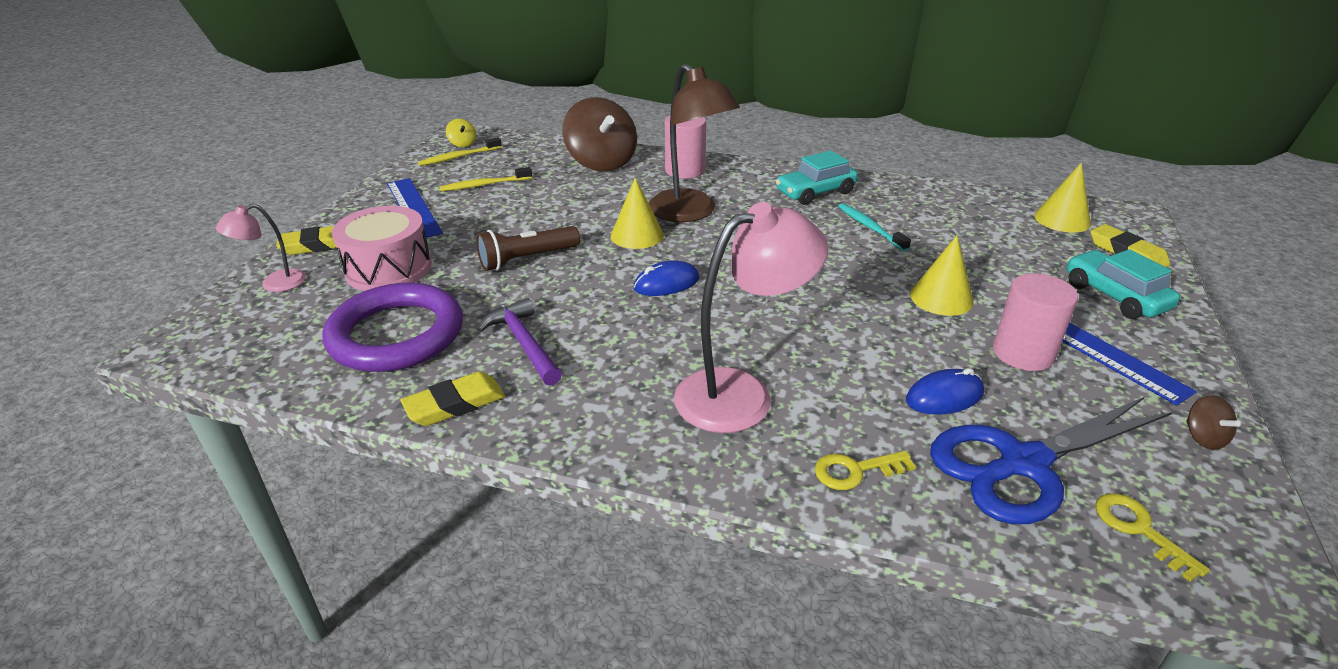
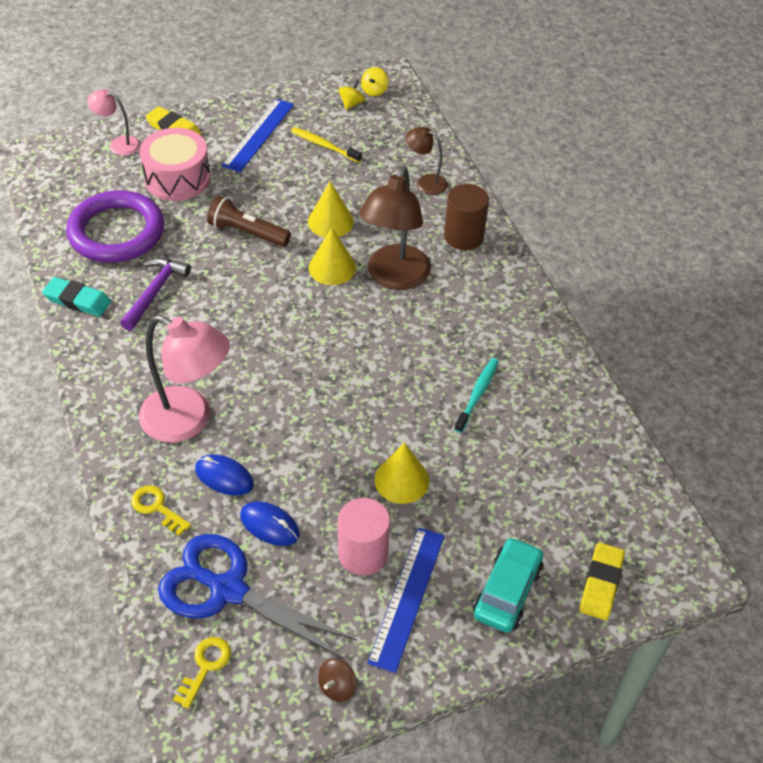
camera: 50 degrees right, 15 degrees up
yellow eraser [400,371,505,426] -> turquoise eraser [42,277,111,317]
yellow toothbrush [418,137,502,166] -> yellow spinning top [339,80,365,110]
brown spinning top [562,97,637,172] -> brown lamp [406,127,448,195]
blue mouse [633,260,700,296] -> blue mouse moved to [195,454,254,496]
pink cylinder [665,116,706,179] -> brown cylinder [444,184,489,250]
turquoise car [775,151,858,205] -> none
yellow cone [1034,163,1091,233] -> yellow cone moved to [308,181,354,237]

